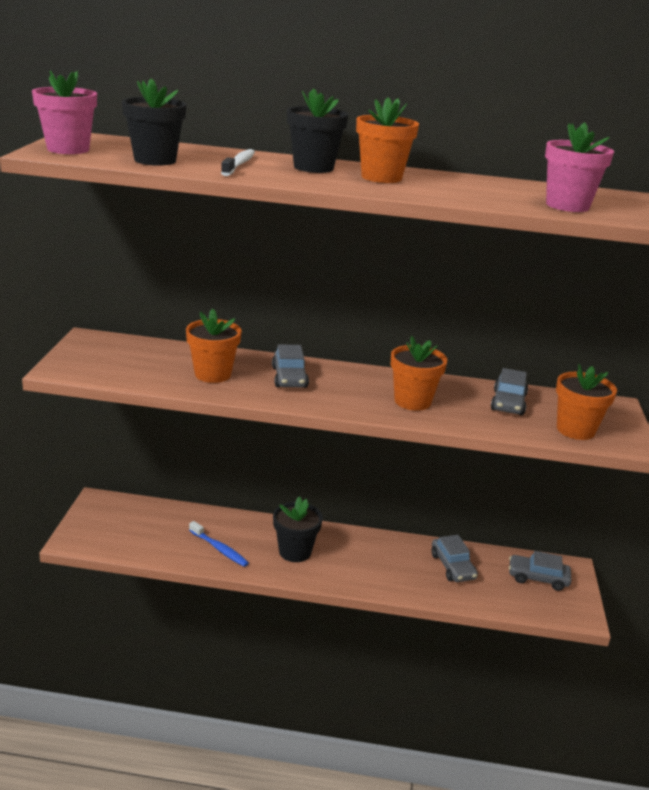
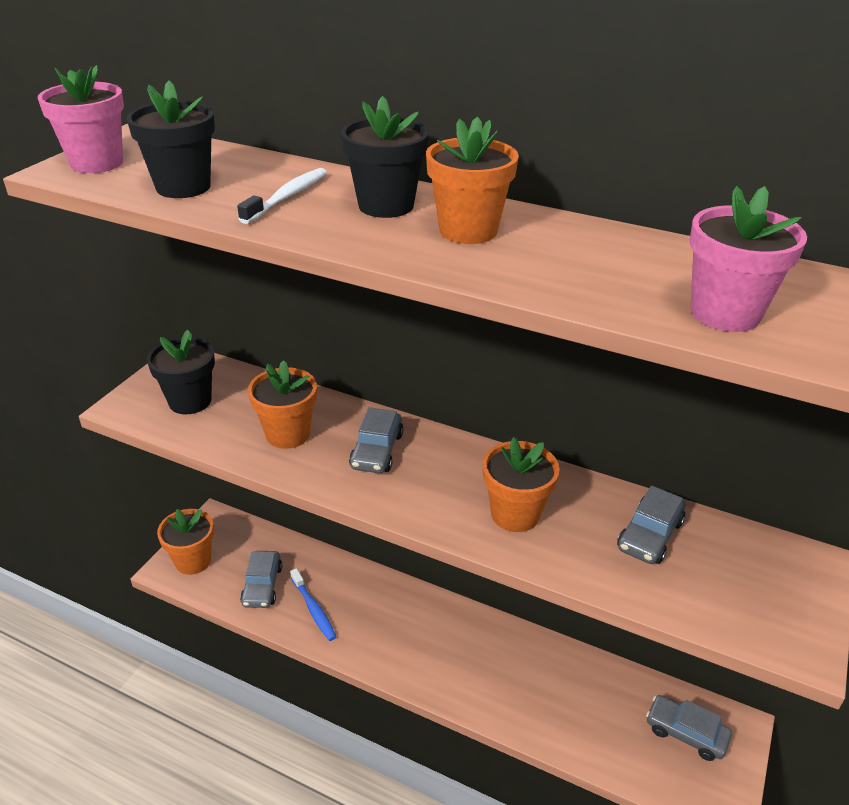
camera: 20 degrees right, 10 degrees up
black flower pot [273,496,323,562] -> black flower pot moved to [147,330,215,414]
grey car [431,535,478,582] -> grey car moved to [240,551,282,608]
orange flower pot [556,364,617,440] -> orange flower pot moved to [157,509,214,575]

